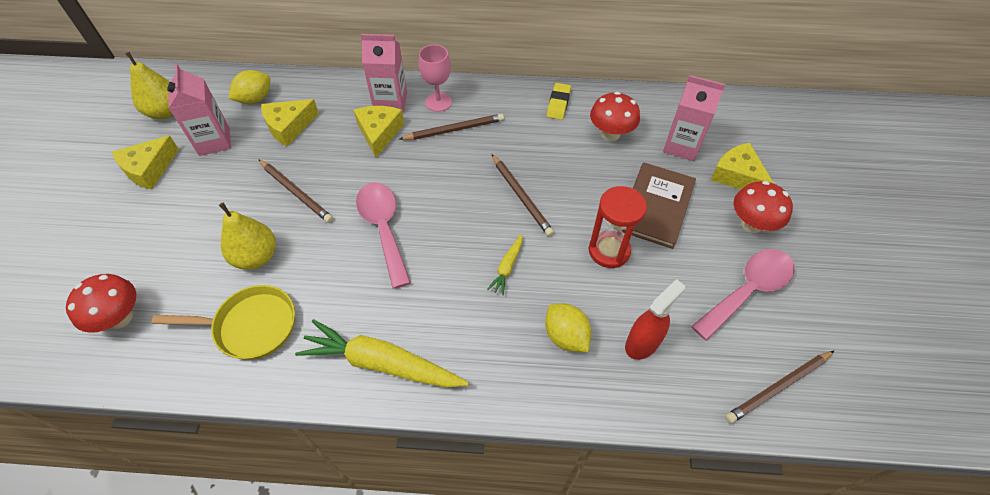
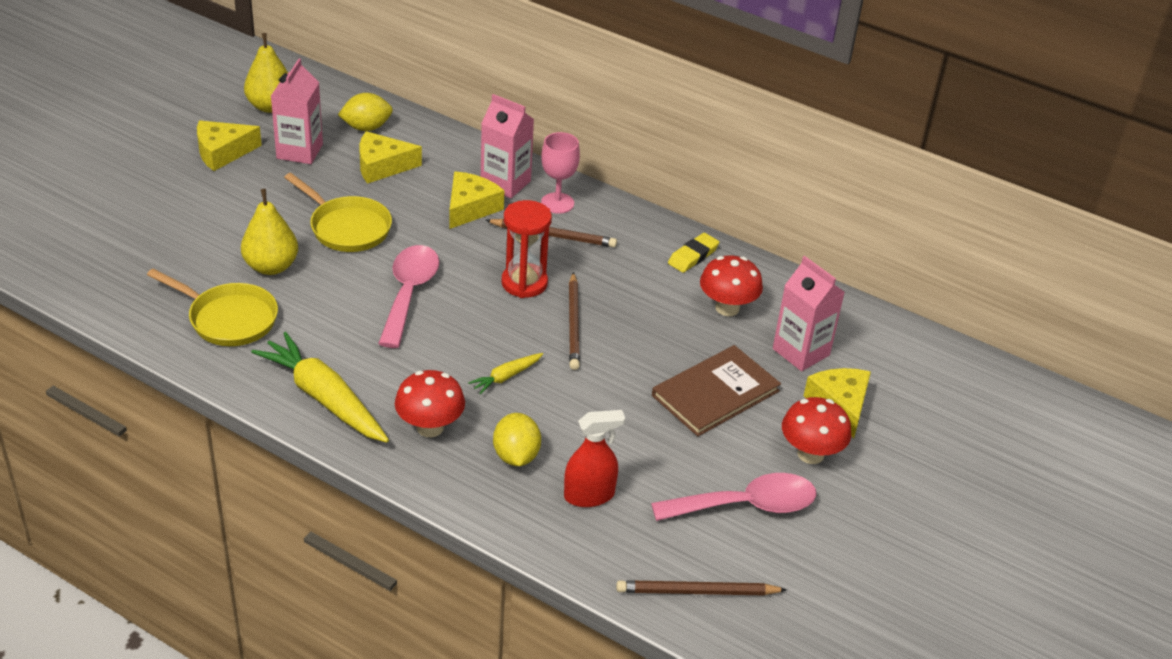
camera: 25 degrees right, 15 degrees down
red mushroom [66,274,136,333] -> red mushroom moved to [395,370,465,437]
brown pencil [258,159,333,223] -> yellow pan [284,173,392,252]
red hourglass [589,186,647,268] -> red hourglass moved to [502,200,552,298]

